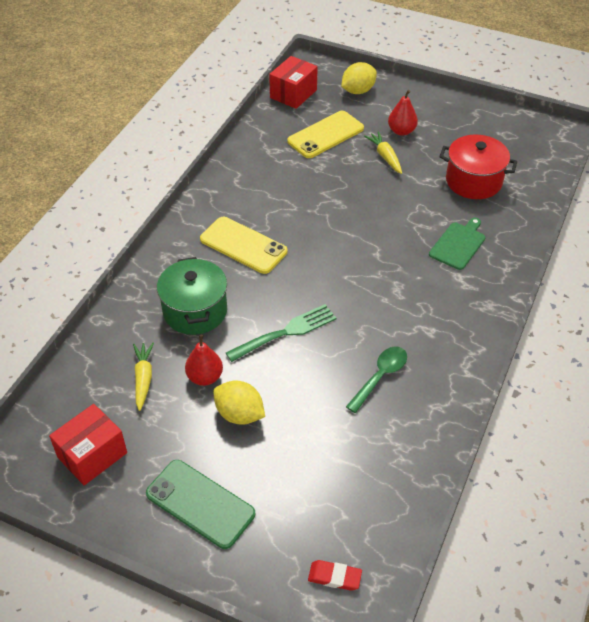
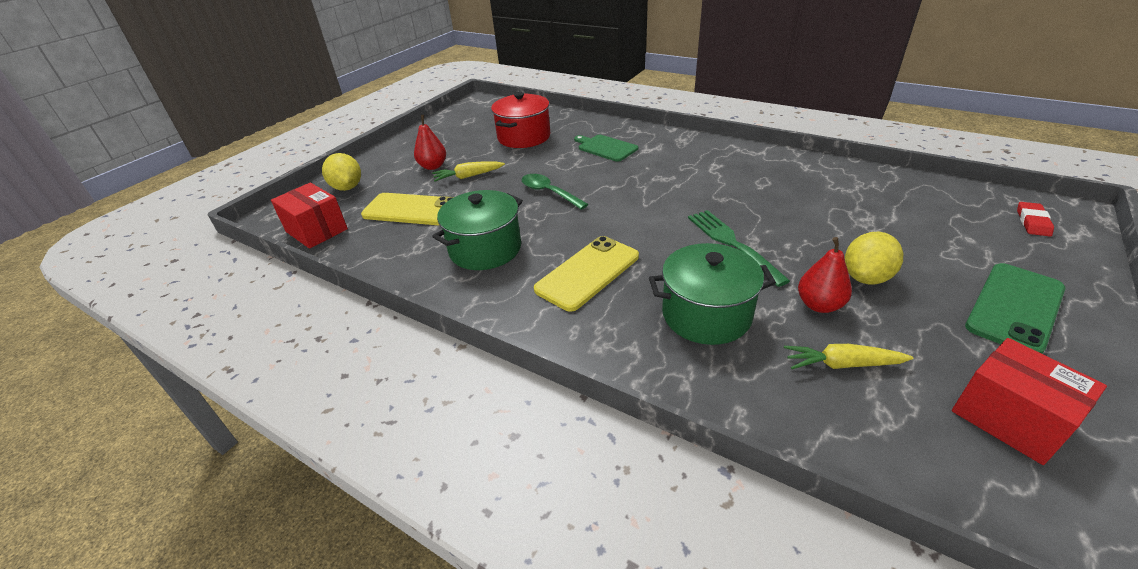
camera: 80 degrees left, 10 degrees down
yellow phone [287,111,364,158] -> yellow phone turned 45 degrees counterclockwise [361,193,454,225]
green spoon [346,347,407,413] -> green spoon moved to [521,174,588,210]
none -> green pot [432,190,523,270]

